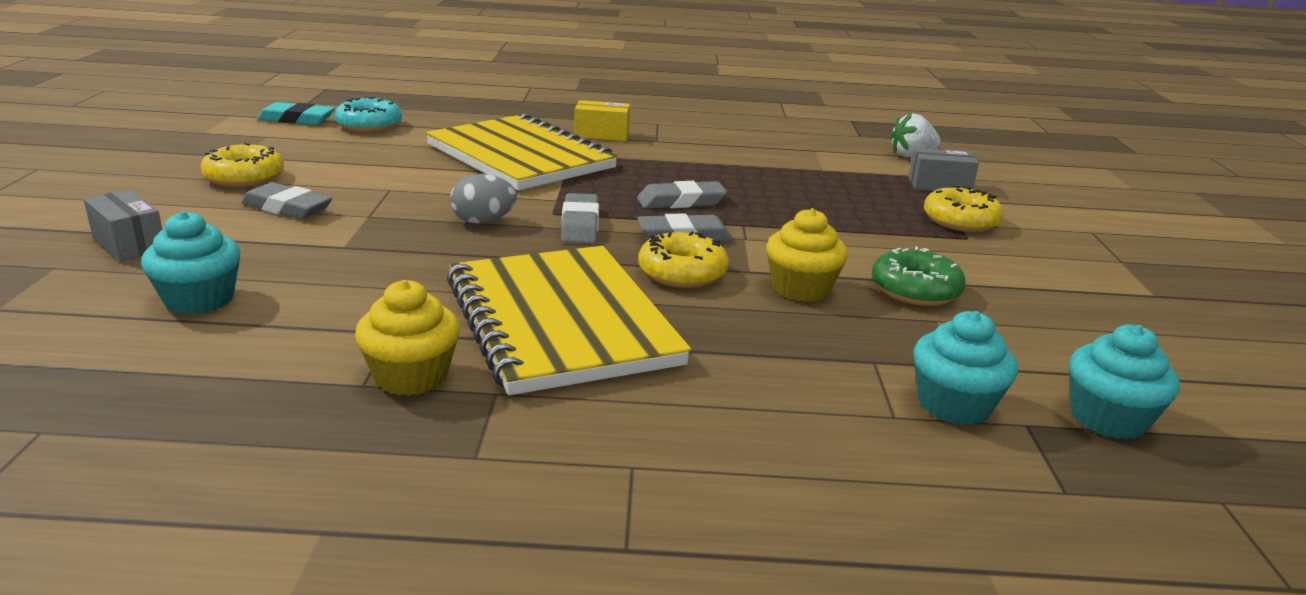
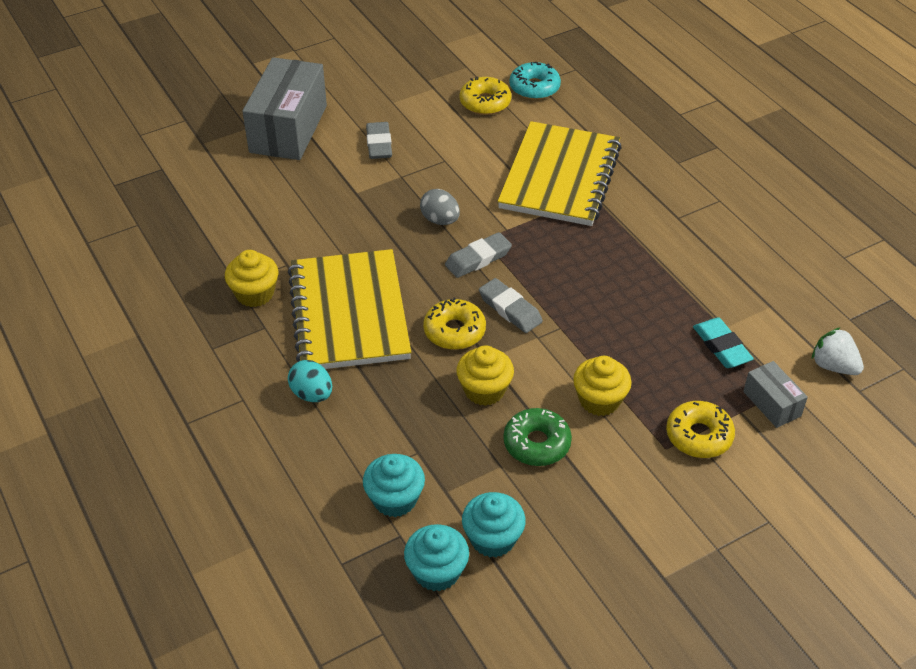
camera: 60 degrees right, 20 degrees up
grey box [84,189,162,261] -> grey box [242,57,327,160], size x2.09
turquoise cupcake [141,211,241,315] -> turquoise cupcake moved to [462,492,526,558]
yellow donut [200,143,284,187] -> yellow donut moved to [460,77,511,115]
turquoise eraser [257,102,335,125] -> turquoise eraser moved to [693,318,754,368]
yellow notebook [447,246,691,395] -> yellow notebook turned 45 degrees counterclockwise [288,249,411,369]
yellow box [574,100,630,141] -> none
grey eraser [637,181,727,209] -> none
none -> turquoise egg [288,360,332,402]
none -> yellow cupcake [573,356,632,416]

